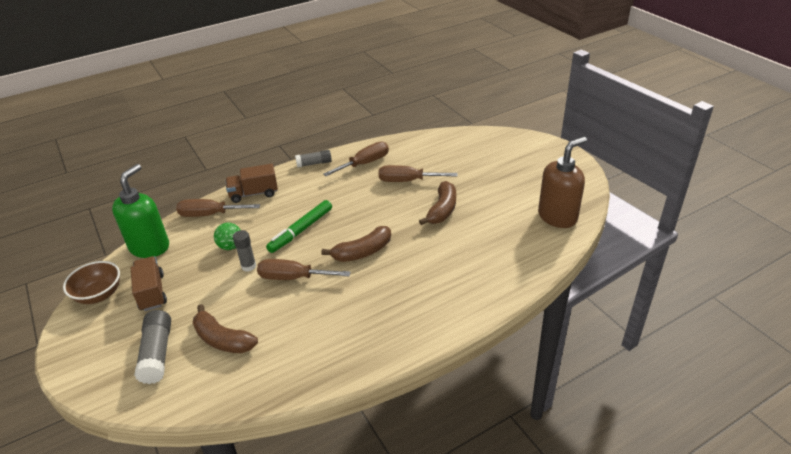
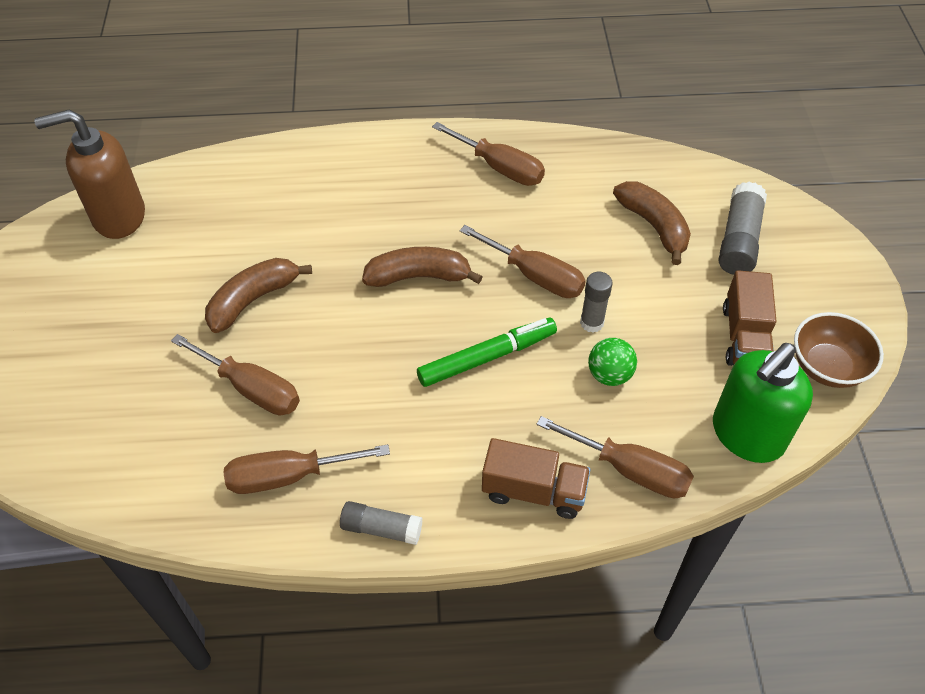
camera: 155 degrees left, 15 degrees up
none -> brown screwdriver [432,122,545,186]

